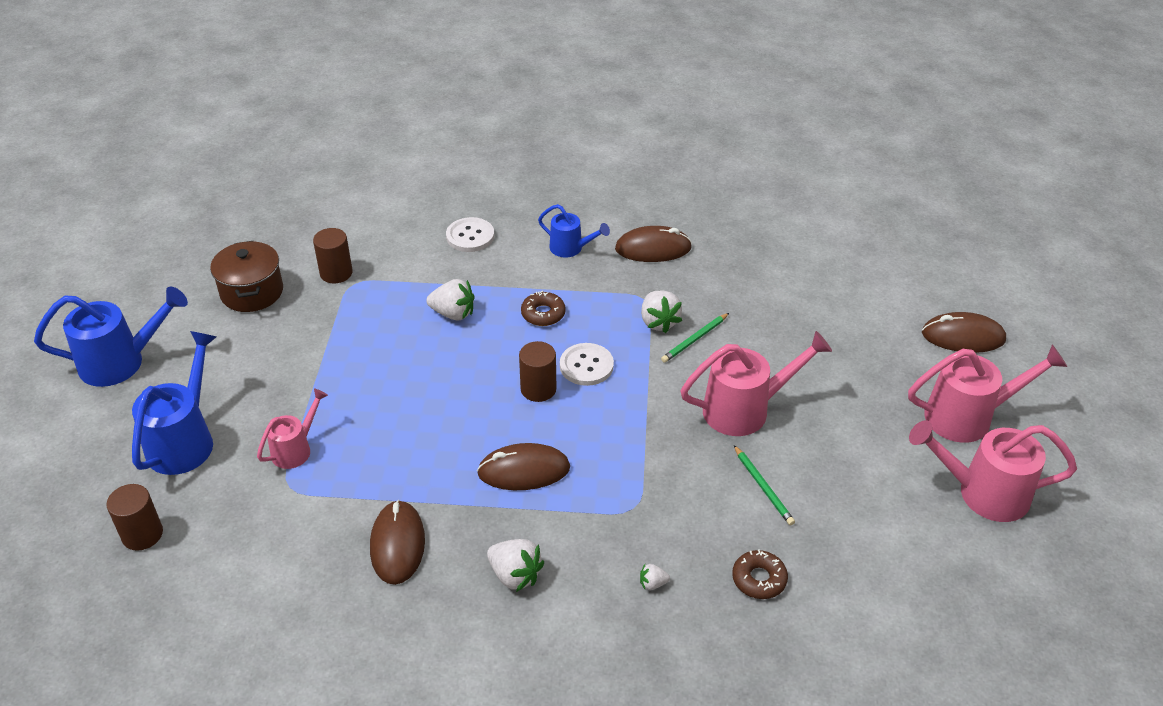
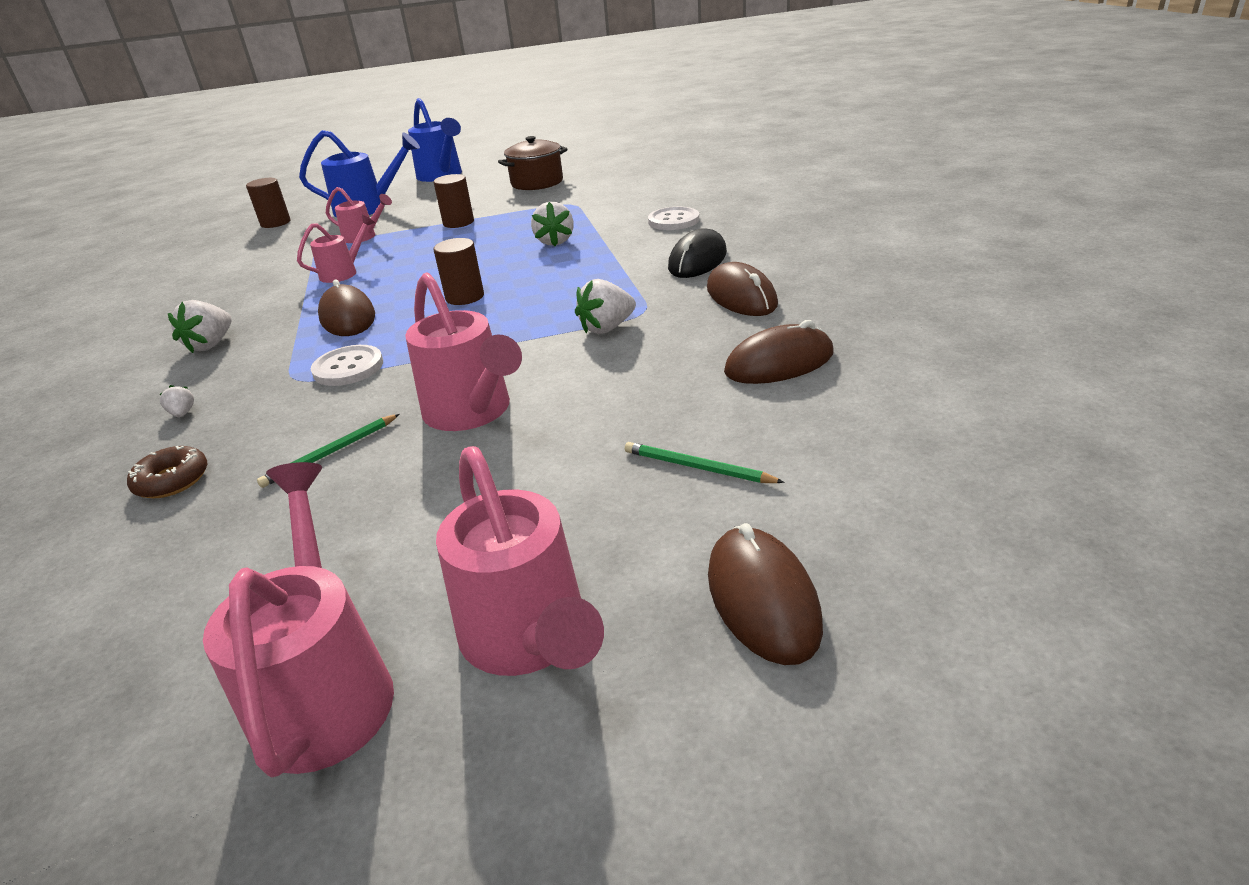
camera: 75 degrees right, 10 degrees down
brown cylinder [313,228,353,284] -> brown cylinder moved to [434,174,474,228]
brown mouse [370,500,425,585] -> brown mouse moved to [724,320,834,384]
brown donut [521,291,566,326] -> none
blue watering can [538,204,610,258] -> black mouse [668,228,727,278]
white button [560,343,614,386] -> white button moved to [311,345,383,386]
green pencil [661,313,729,363] -> green pencil moved to [625,442,785,483]
none -> pink watering can [297,215,375,283]

